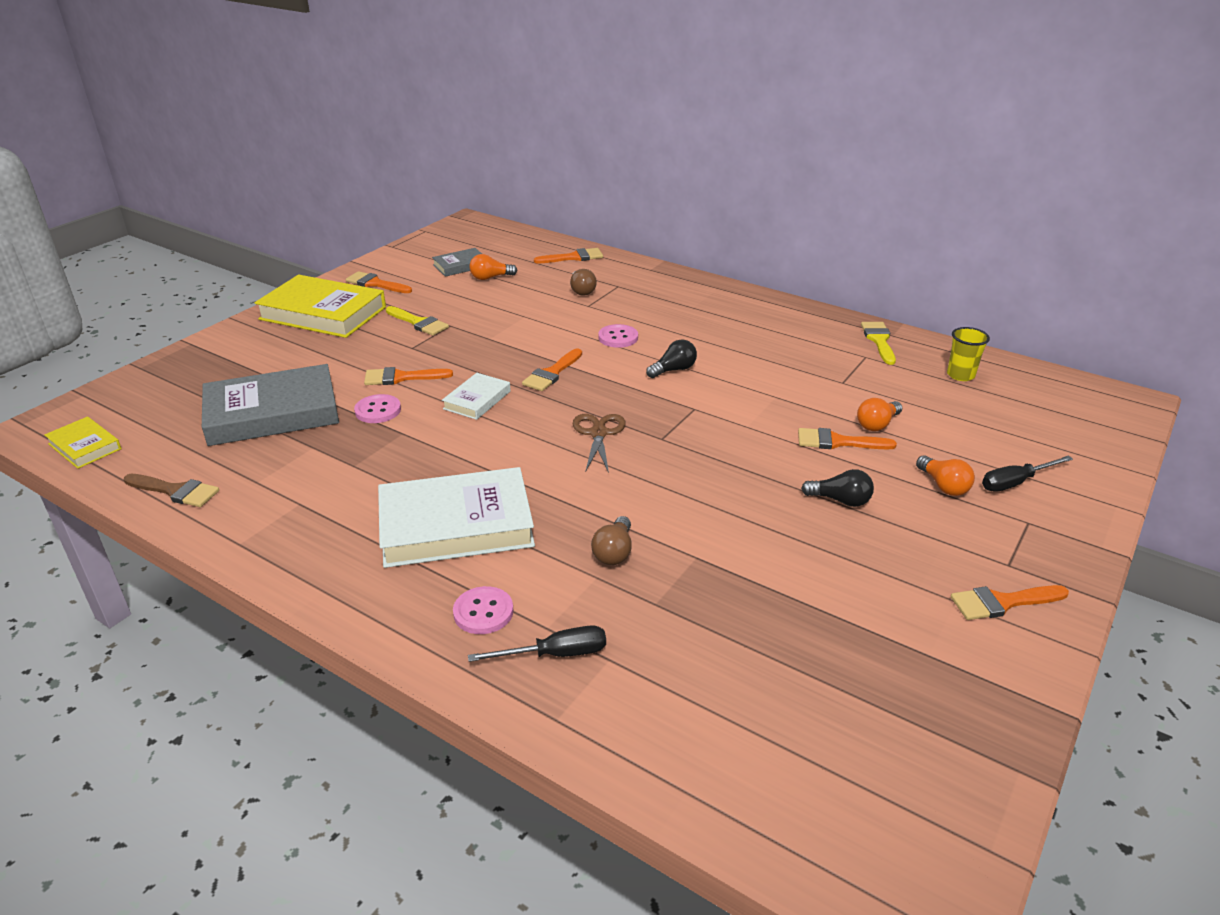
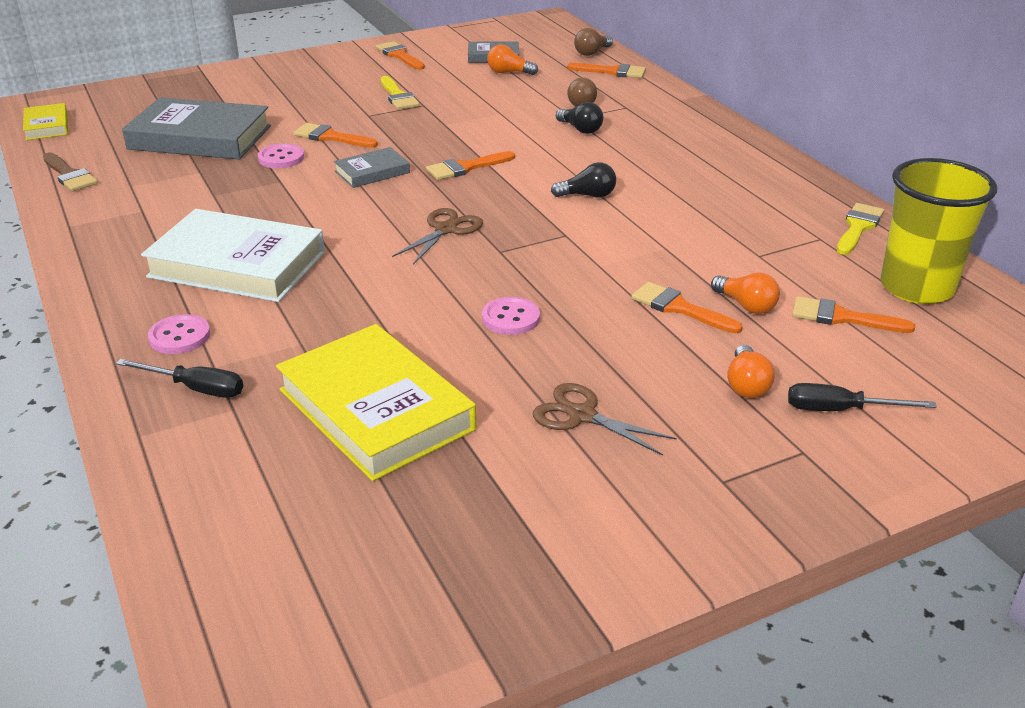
camera: 30 degrees right, 0 degrees up
yellow book [254,275,386,338] -> yellow book moved to [276,324,476,481]
white book [442,373,511,420] -> grey book [334,147,410,188]
brown light bulb [591,516,632,565] -> brown light bulb moved to [574,28,613,56]
pink button [598,324,638,348] -> pink button moved to [482,297,540,335]
black light bulb [801,469,874,507] -> black light bulb moved to [556,102,603,134]
orange light bulb [857,398,902,431] -> orange light bulb turned 120 degrees counterclockwise [711,272,780,314]
yellow cup [947,327,990,381] -> yellow cup [880,158,997,304], size x2.03
orange brush [951,585,1069,620] -> orange brush moved to [792,296,915,333]
none -> brown scissors [533,383,677,456]

